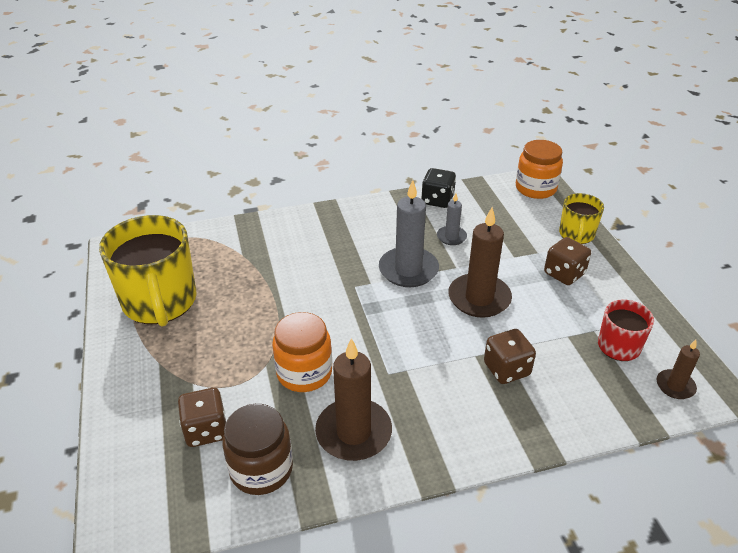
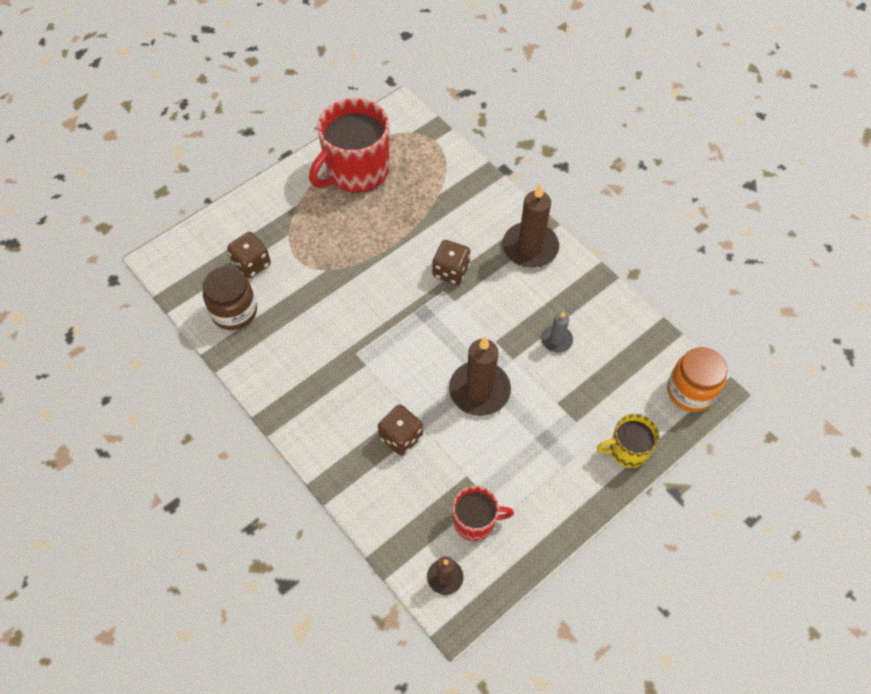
camera: 65 degrees right, 20 degrees up
yellow mug [99,215,197,327] -> red mug [309,98,389,193]
orange jar [272,312,332,392] -> none
brown candle [315,338,392,461] -> brown candle moved to [503,183,559,268]
grey candle [379,180,439,287] -> none
black dice [421,168,456,208] -> none
brown dice [544,237,591,285] -> brown dice moved to [433,240,470,285]

